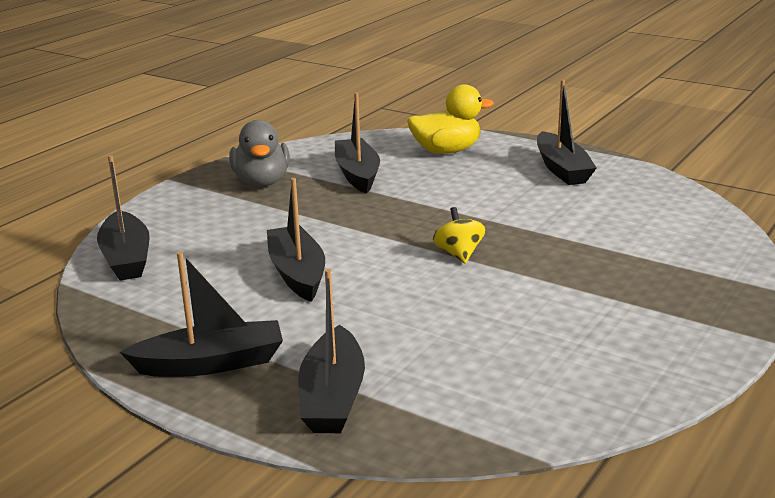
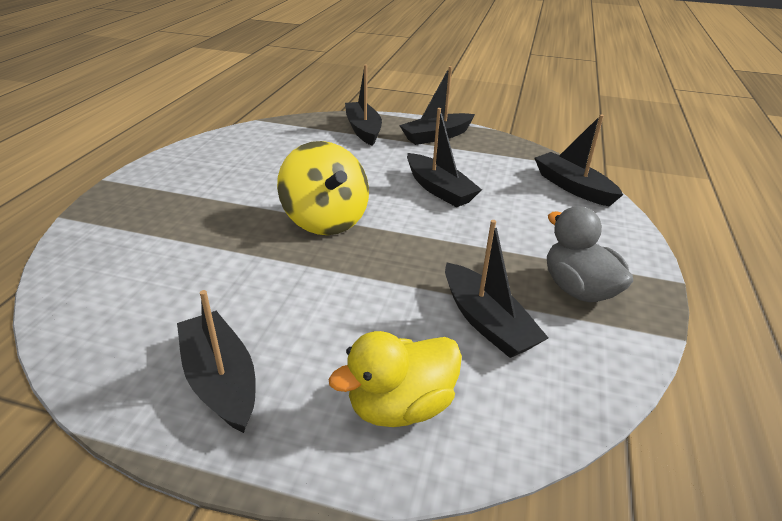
camera: 160 degrees right, 10 degrees up
yellow spinning top [433,207,485,264] -> yellow spinning top [277,141,369,235], size x2.04

